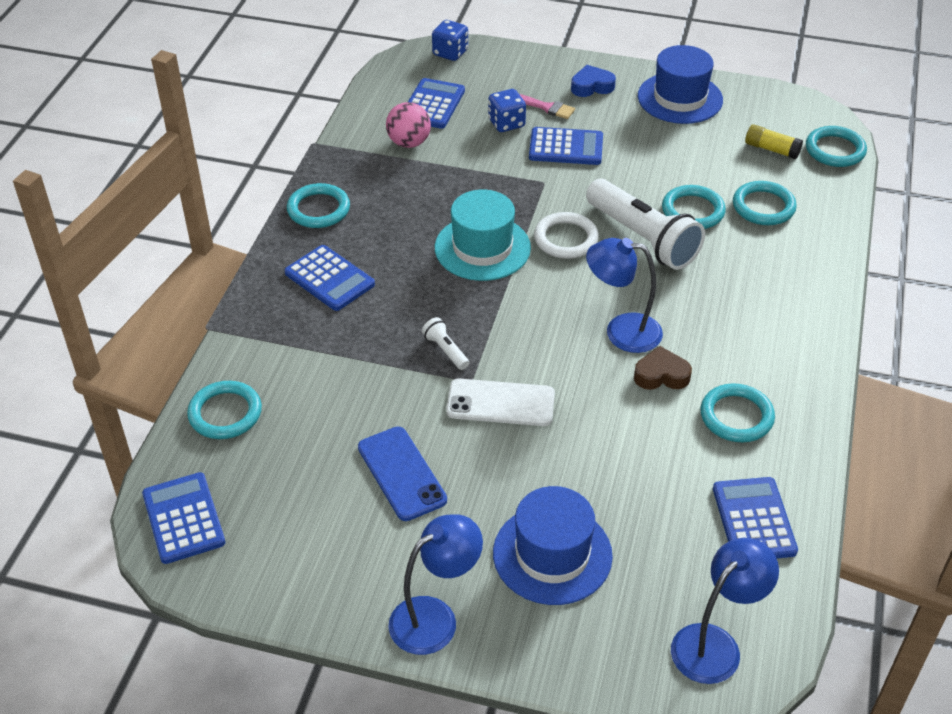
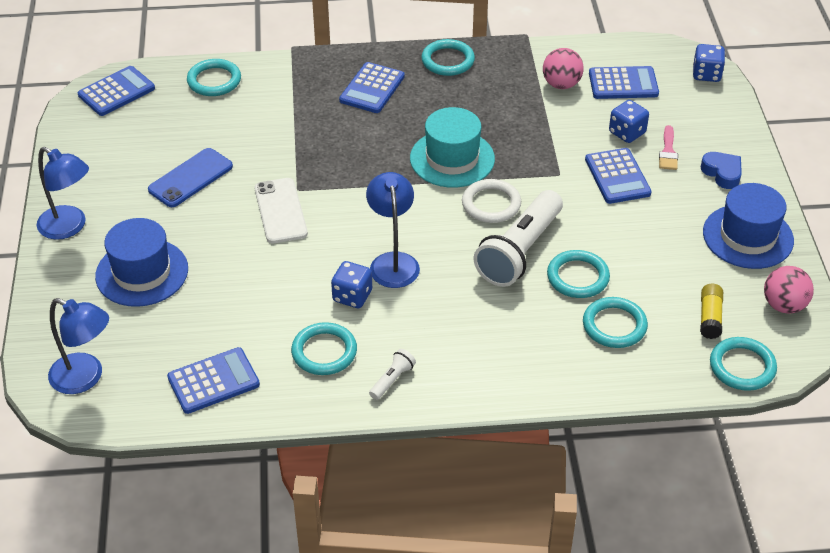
camera: 70 degrees right, 0 degrees up
white flashlight [422,317,469,370] -> white flashlight moved to [369,349,416,400]
brown heart [634,346,692,390] -> blue dice [331,261,372,308]
none -> pink ball [764,266,814,314]

